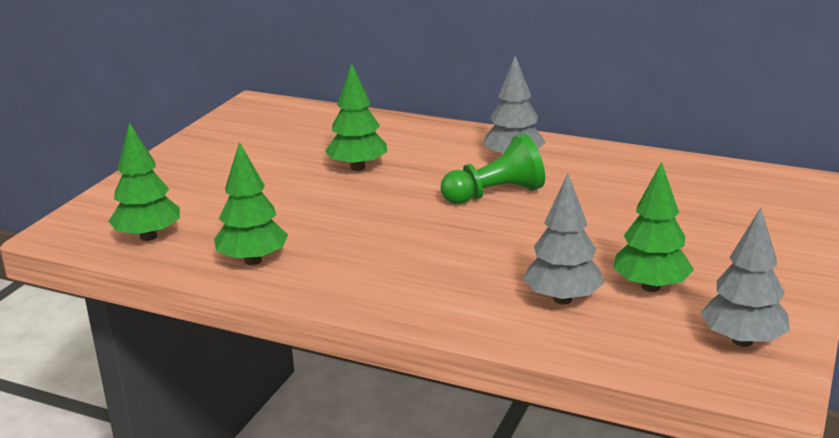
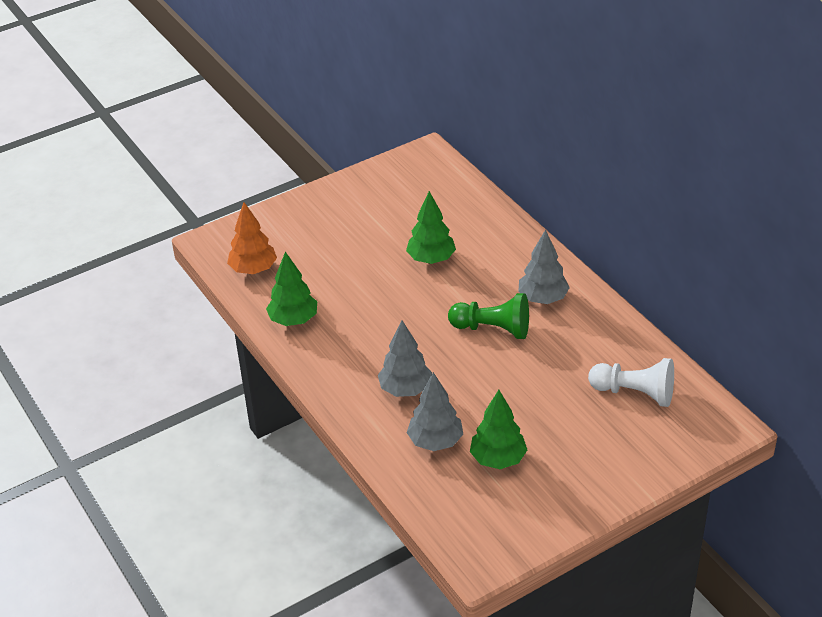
camera: 35 degrees right, 15 degrees up
green tree [109,122,180,241] -> orange tree [227,202,277,274]
grey tree [701,208,790,347] -> grey tree moved to [378,321,432,397]
none -> white pawn [588,358,674,407]

